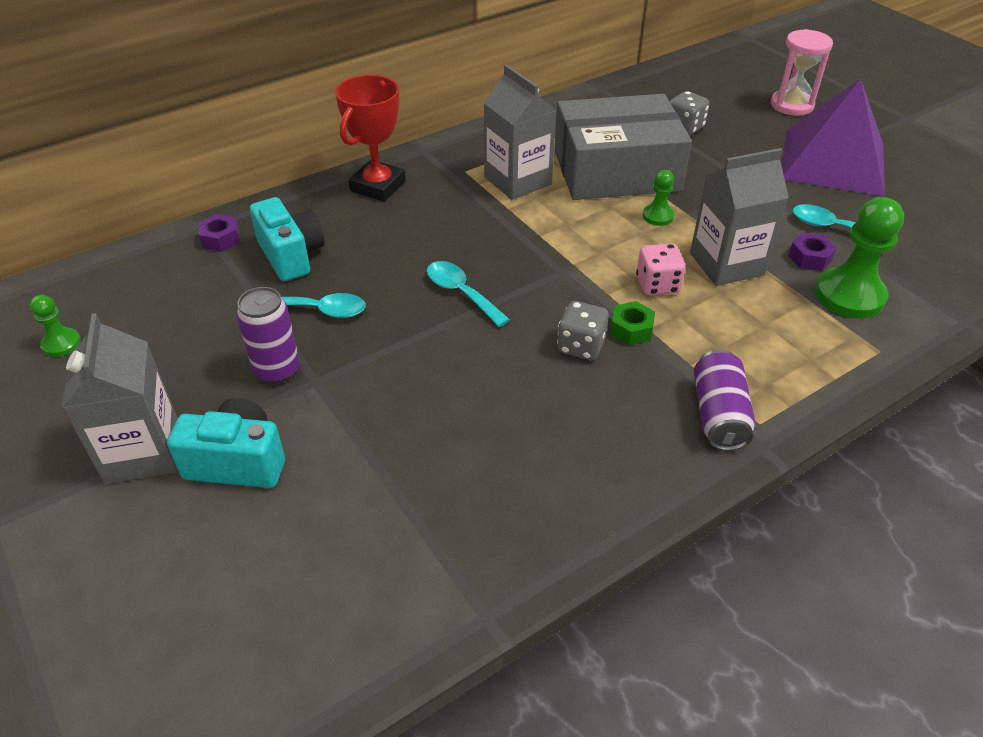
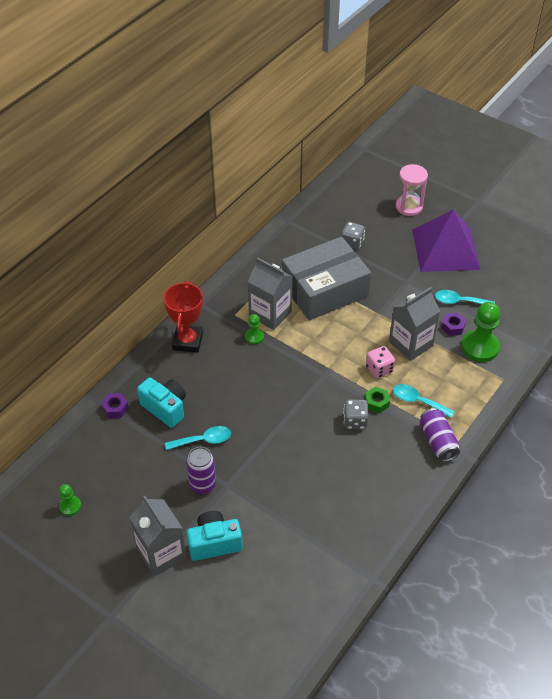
camera: 20 degrees left, 5 degrees up
turquoise spoon [427,261,510,327] -> turquoise spoon moved to [393,384,455,418]
green pawn [643,170,674,226] -> green pawn moved to [245,314,264,345]

